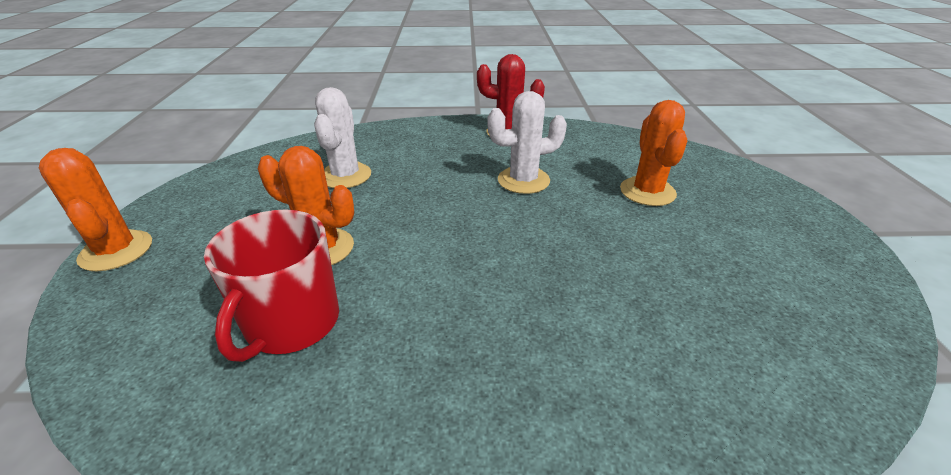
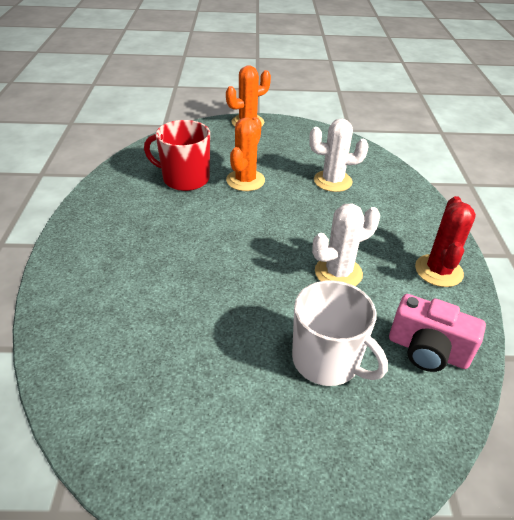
camera: 90 degrees right, 5 degrees up
white cactus [487,91,567,194] -> white cactus turned 75 degrees clockwise [312,204,380,286]
orange cactus [620,100,687,206] -> white mug [292,280,388,386]
none -> pink camera [389,294,486,372]

